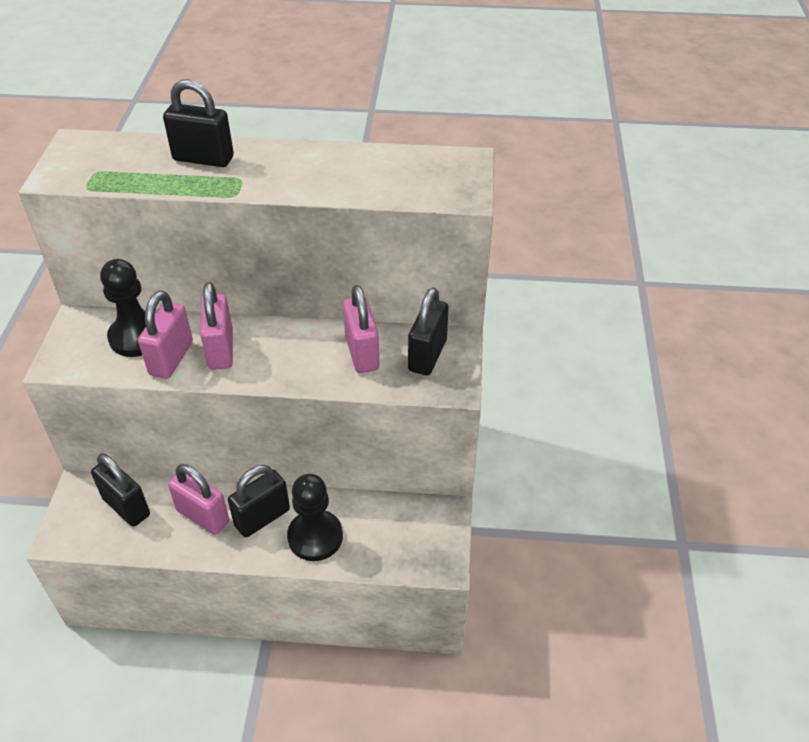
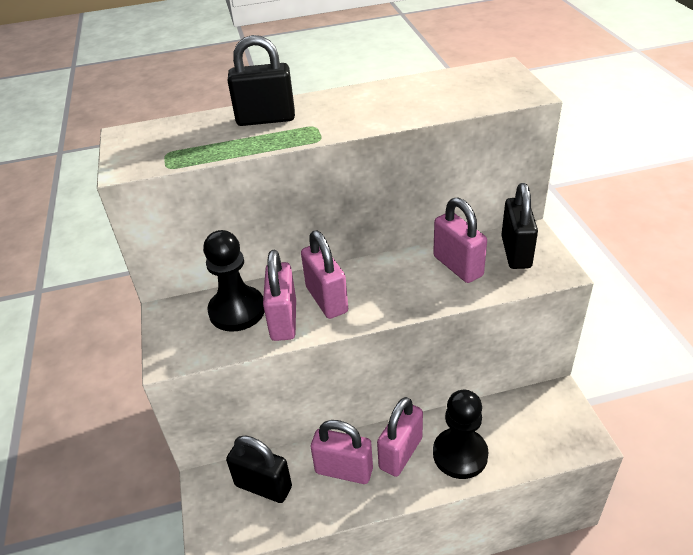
camera: 15 degrees left, 5 degrees down
black padlock [228,465,290,537] -> pink padlock [377,397,423,477]

